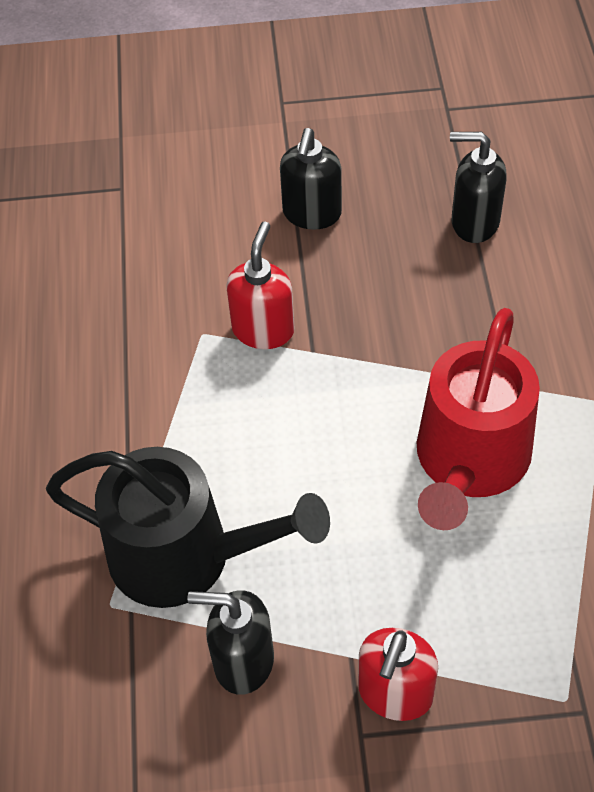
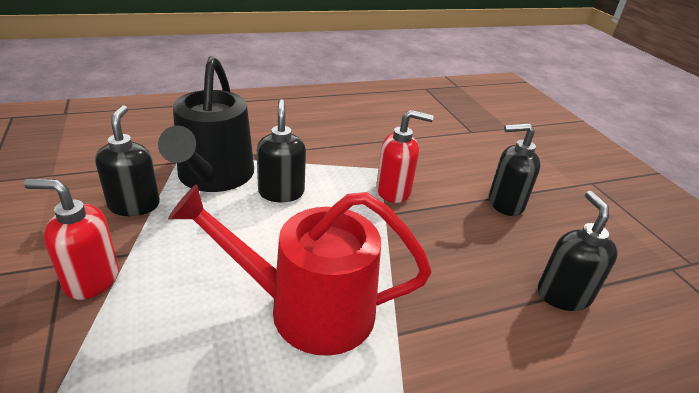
camera: 70 degrees right, 20 degrees down
none -> black soap dispenser [257,99,306,202]

